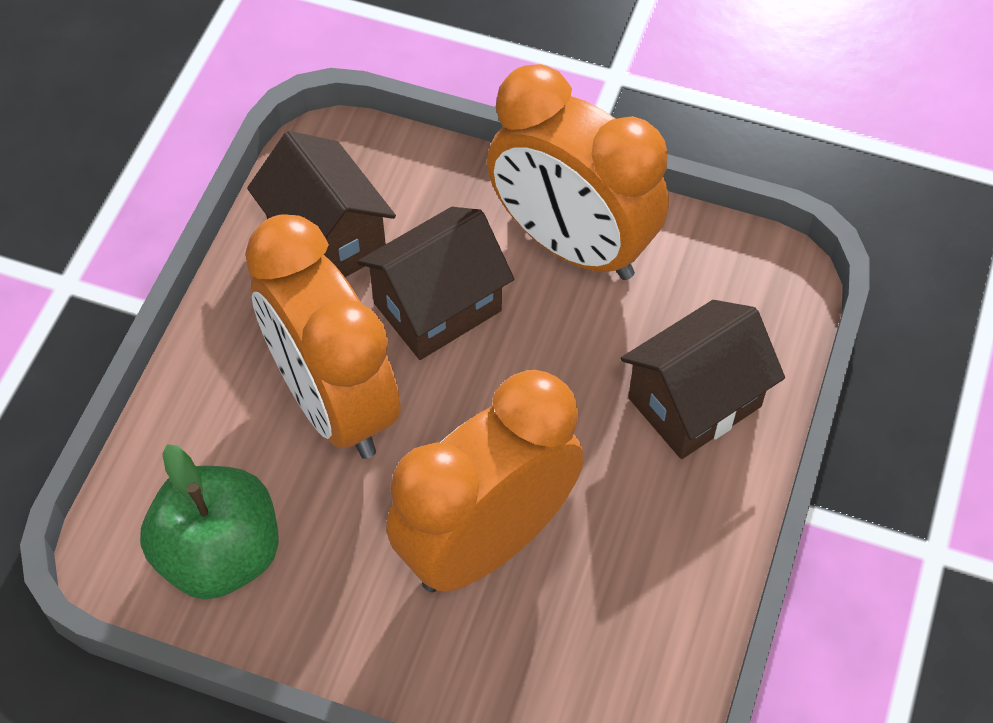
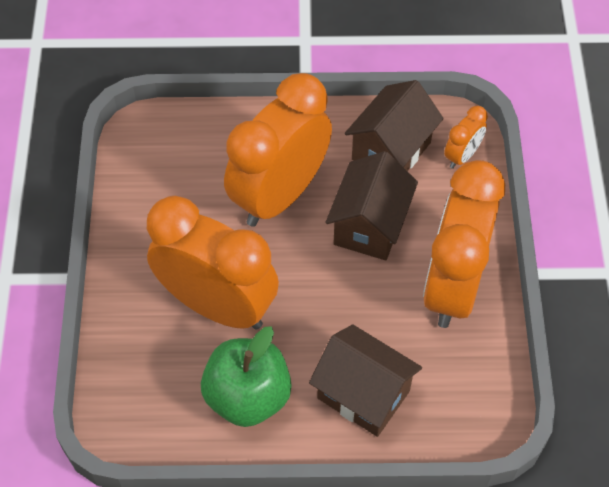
camera: 70 degrees right, 0 degrees up
green apple [140,444,279,600] -> green apple moved to [201,326,292,427]
brown house [357,207,514,360] -> brown house turned 75 degrees clockwise [325,151,418,260]
none -> orange clock [444,106,488,169]

